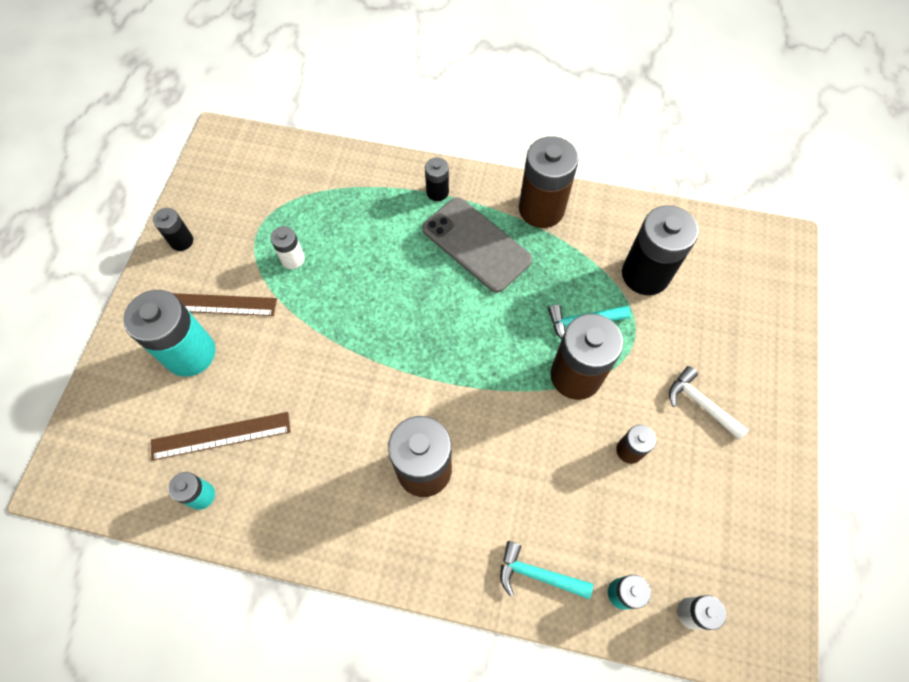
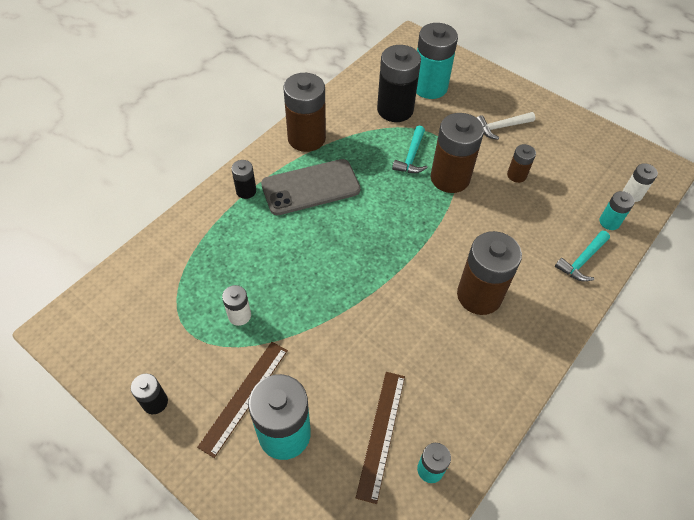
camera: 65 degrees left, 10 degrees down
none -> turquoise battery [416,23,458,99]

